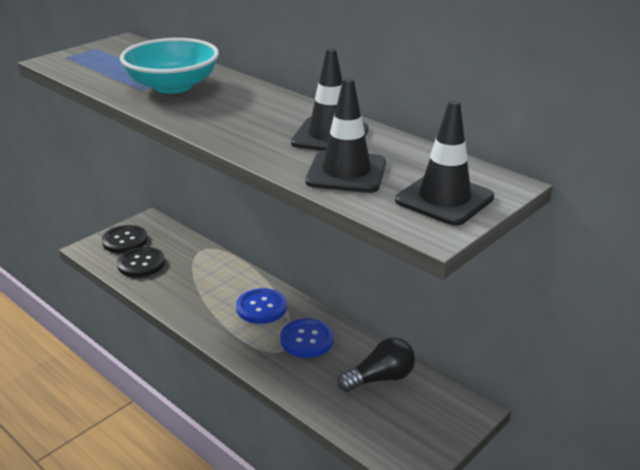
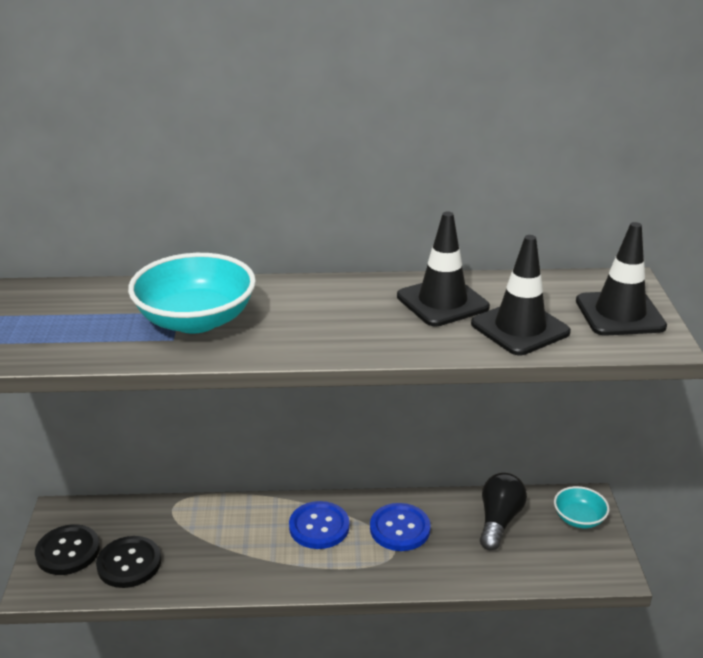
camera: 45 degrees left, 0 degrees up
none -> turquoise bowl [554,486,609,528]

